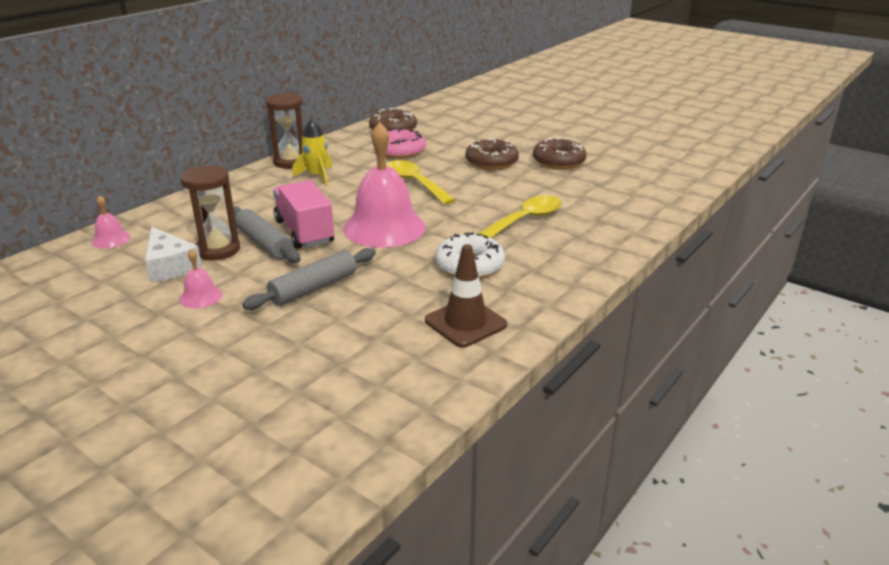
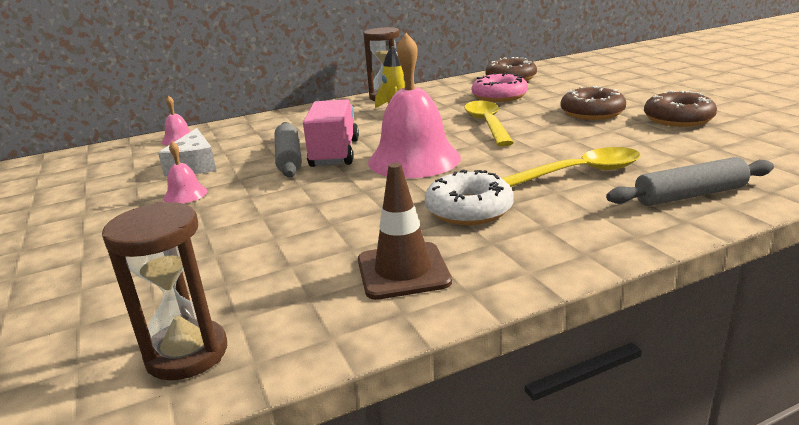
camera: 30 degrees right, 5 degrees down
brown hourglass [180,165,240,260] -> brown hourglass moved to [102,202,227,380]
grey rolling pin [242,248,376,310] -> grey rolling pin moved to [606,157,774,206]

